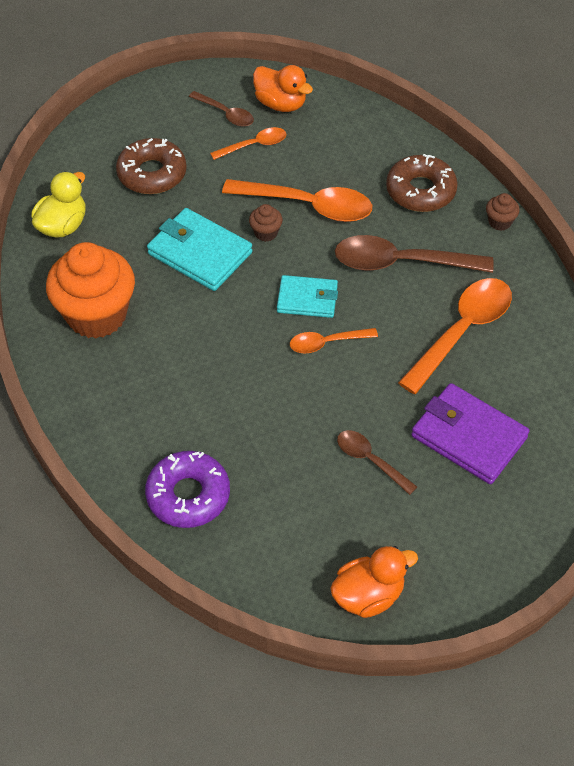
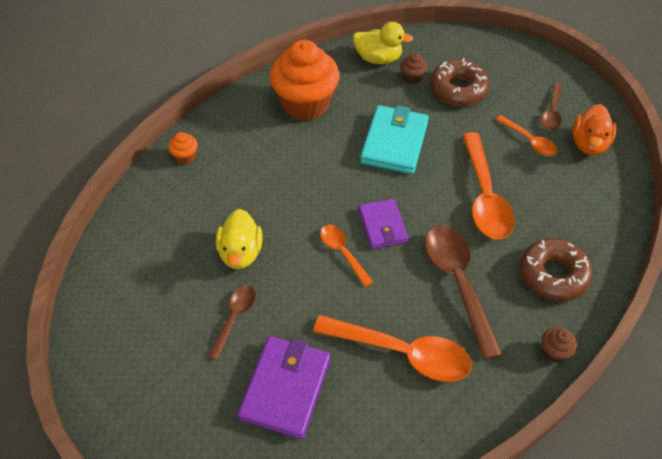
camera: 70 degrees right, 0 degrees up
purple donut [145,451,230,528] -> none
brown cupcake [249,204,283,242] -> brown cupcake moved to [400,53,427,84]
turquoise wallet [277,275,338,318] -> purple wallet [359,199,408,249]
orange duck [330,546,418,618] -> none
none -> orange cupcake [168,132,198,164]
none -> yellow duck [216,209,262,269]

